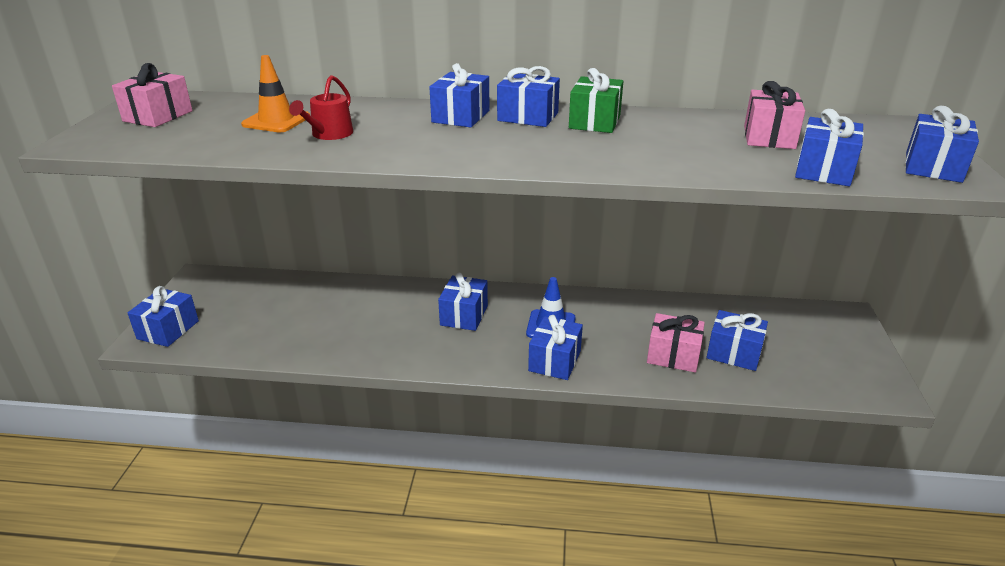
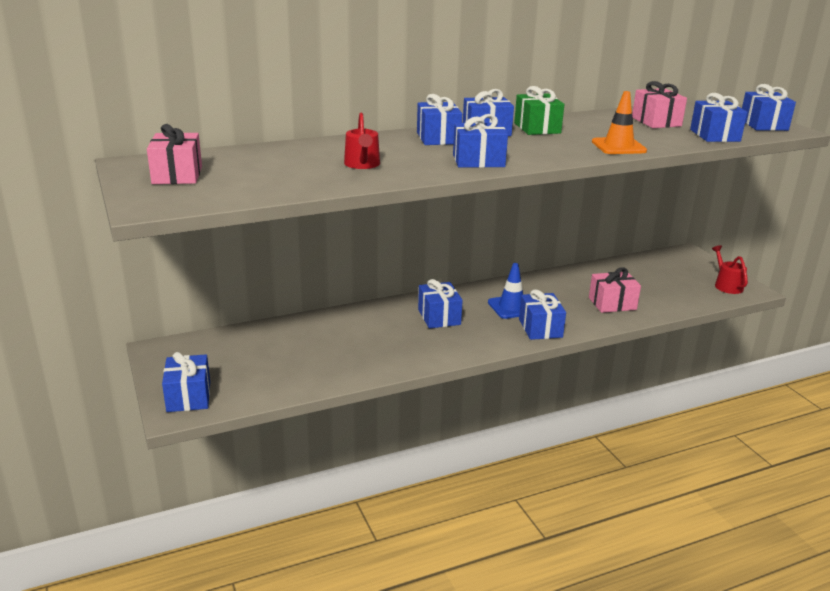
camera: 30 degrees left, 5 degrees down
orange traffic cone [241,55,310,132] -> orange traffic cone moved to [592,91,647,154]
blue gift [706,310,768,371] -> blue gift moved to [453,114,508,168]
none -> red watering can [712,245,748,294]

